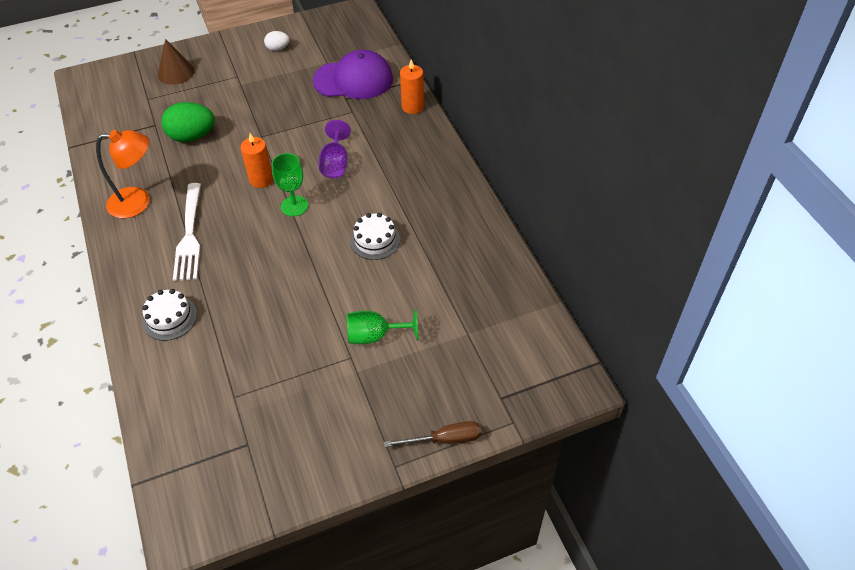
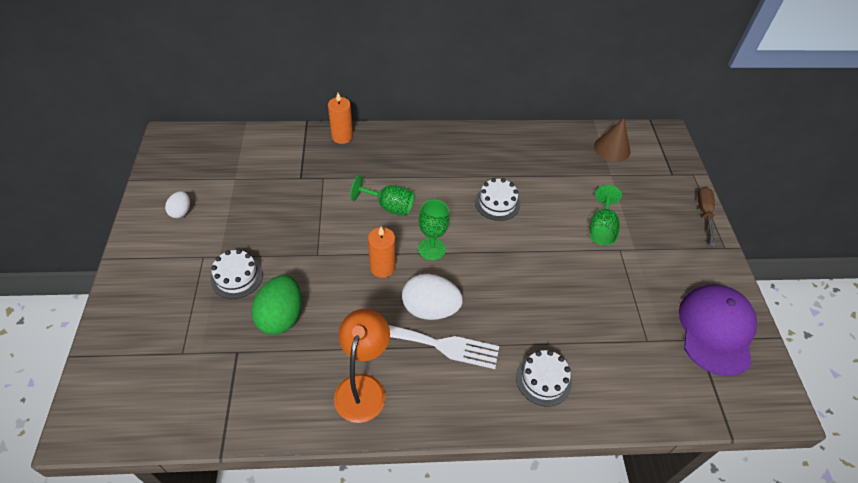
camera: 75 degrees left, 0 degrees up
brown cone [158,39,195,85] -> brown cone moved to [594,118,631,162]
purple cap [313,50,393,99] -> purple cap moved to [679,284,757,376]
purple goblet [319,120,351,178] -> green goblet [350,175,414,216]
none -> white cake [210,249,263,299]
none -> white egg [402,274,463,320]

